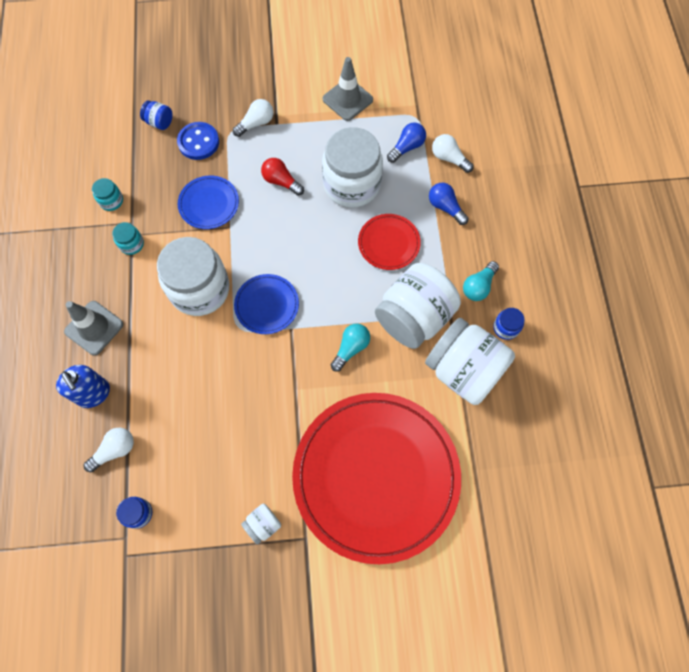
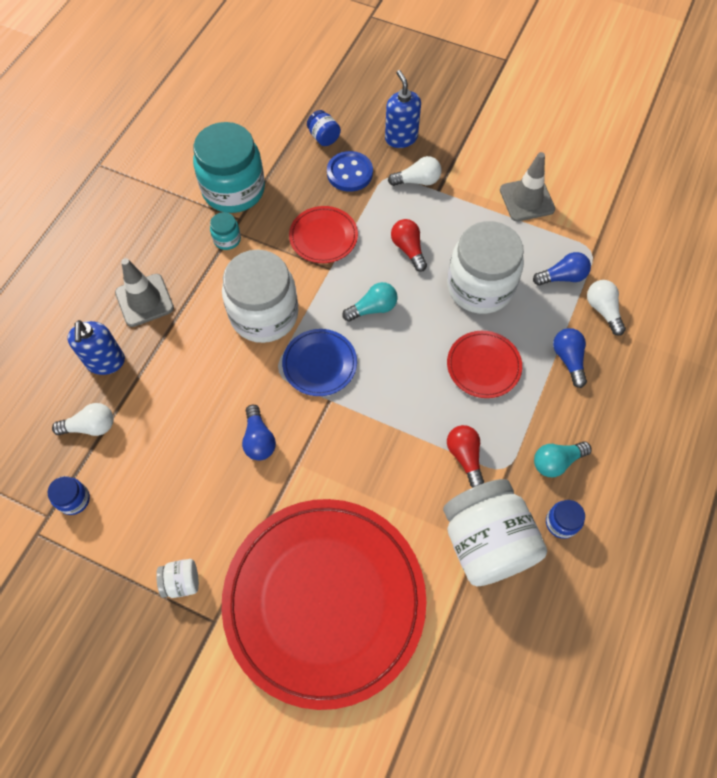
camera: 30 degrees right, 5 degrees down
turquoise jar [92,178,123,211] -> turquoise jar [193,122,265,213], size x2.36
blue plate [178,176,239,229] -> red plate [289,206,358,263]
turquoise light bulb [331,323,370,372] -> turquoise light bulb moved to [342,282,398,322]
white jar [375,263,461,349] -> red light bulb [447,425,484,487]
none -> blue light bulb [242,405,276,461]
none -> blue soap dispenser [385,70,421,148]

